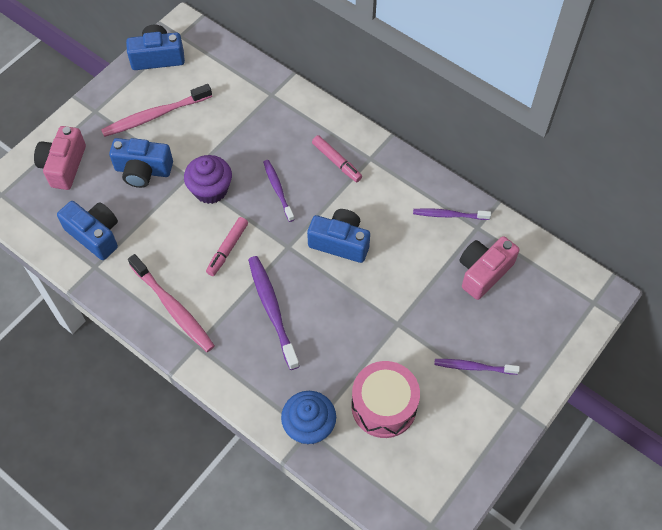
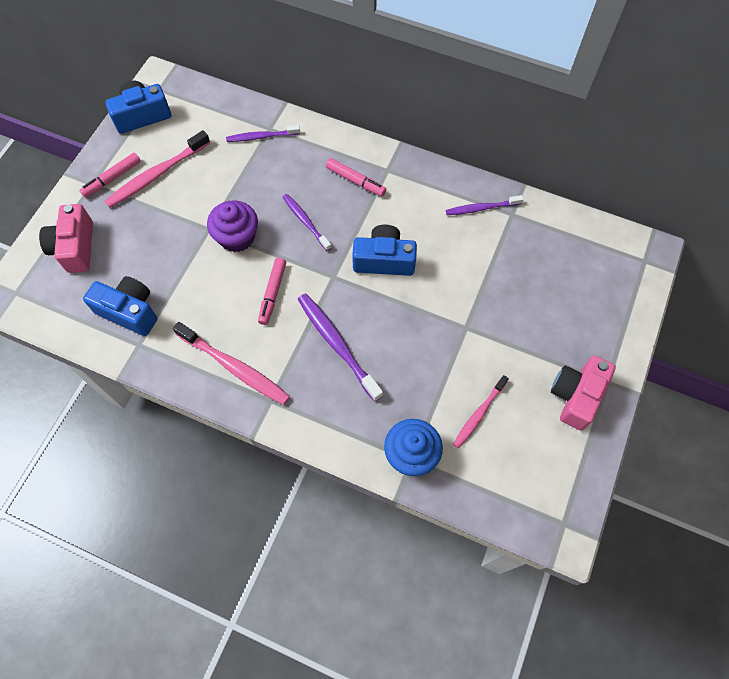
camera: 15 degrees left, 5 degrees up
blue camera [109,138,173,188] -> none
pink drum [351,361,420,438] -> pink toothbrush [453,375,509,449]
purple toothbrush [434,359,520,375] -> purple toothbrush moved to [226,125,300,142]
pink camera [459,236,520,300] -> pink camera moved to [551,356,616,431]
none -> pink marker [79,153,141,198]

